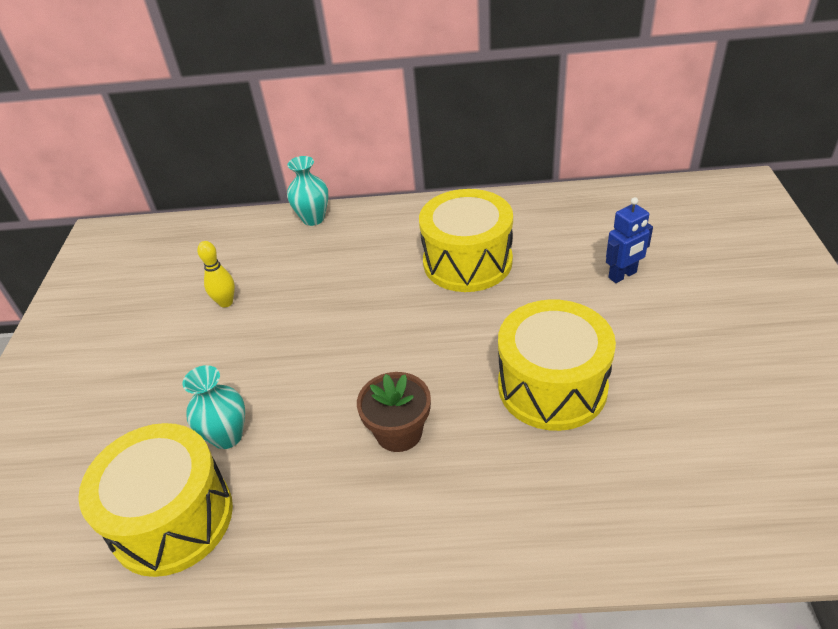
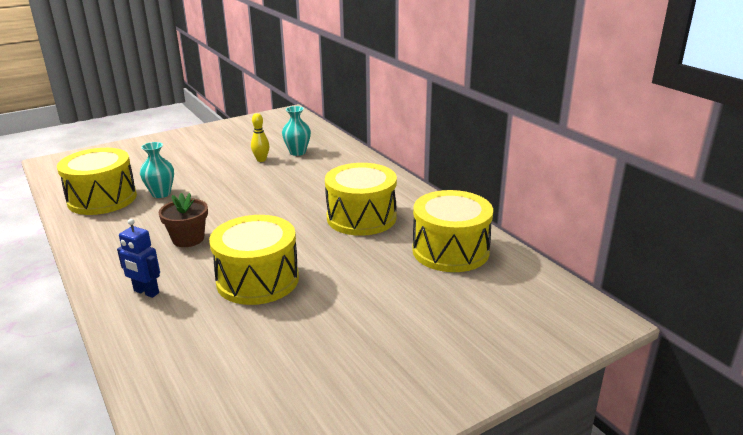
camera: 55 degrees right, 15 degrees down
turquoise vase [287,156,329,226] -> turquoise vase moved to [282,106,311,156]
blue robot [606,197,653,283] -> blue robot moved to [117,219,160,298]
none -> yellow drum [412,190,493,272]

